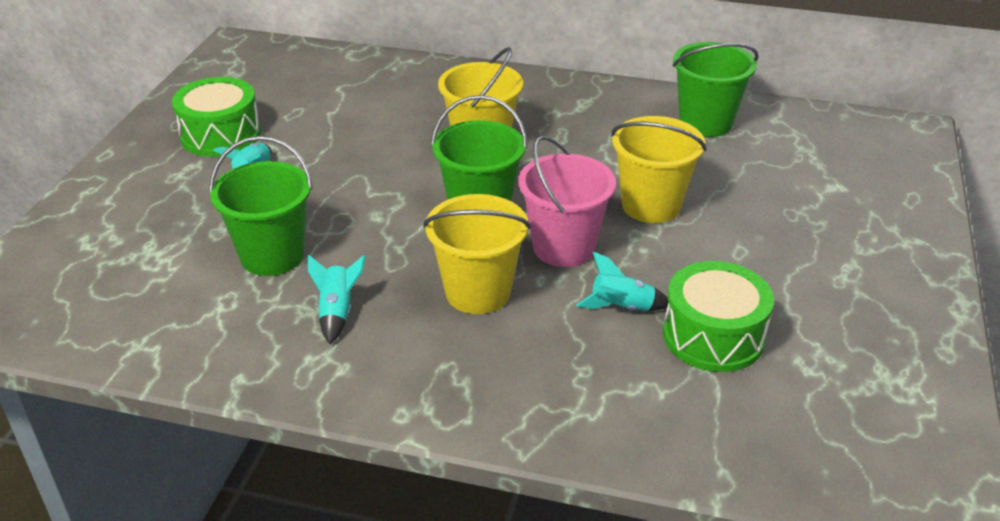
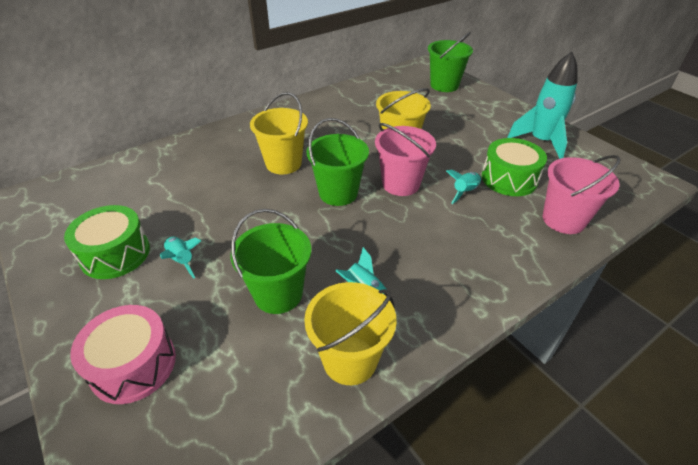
camera: 50 degrees left, 5 degrees up
yellow bucket [423,194,531,314] -> yellow bucket moved to [304,282,397,385]
green bucket [673,42,759,137] -> green bucket moved to [428,32,473,92]
none -> pink drum [70,305,176,404]
none -> turquoise rocket [507,52,578,159]
none -> pink bucket [543,155,621,234]

